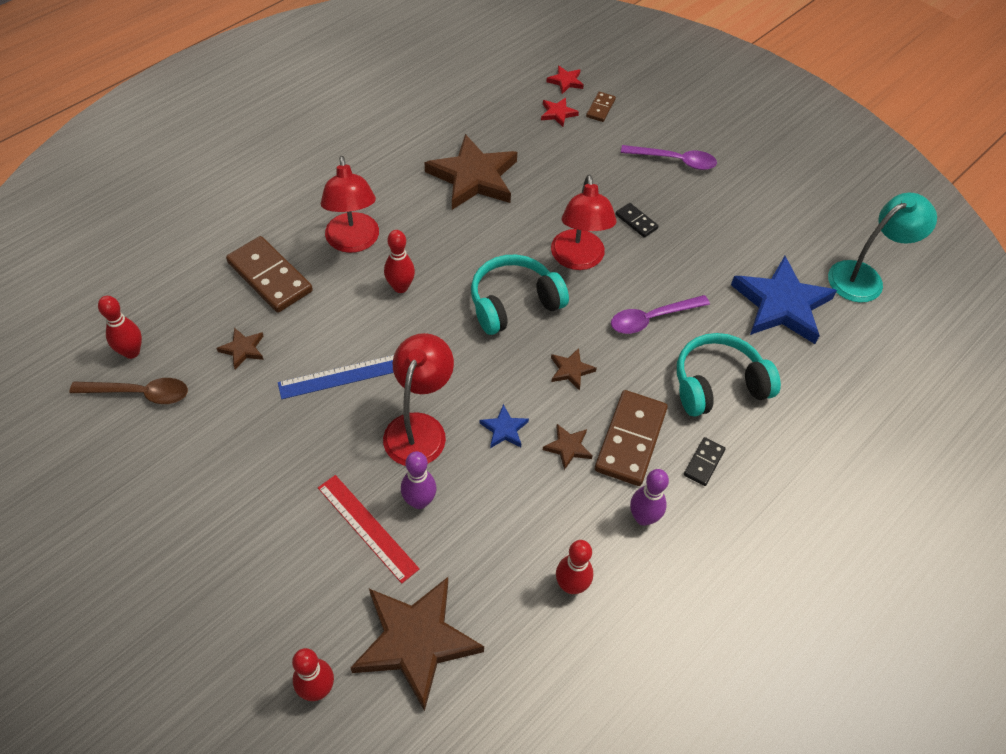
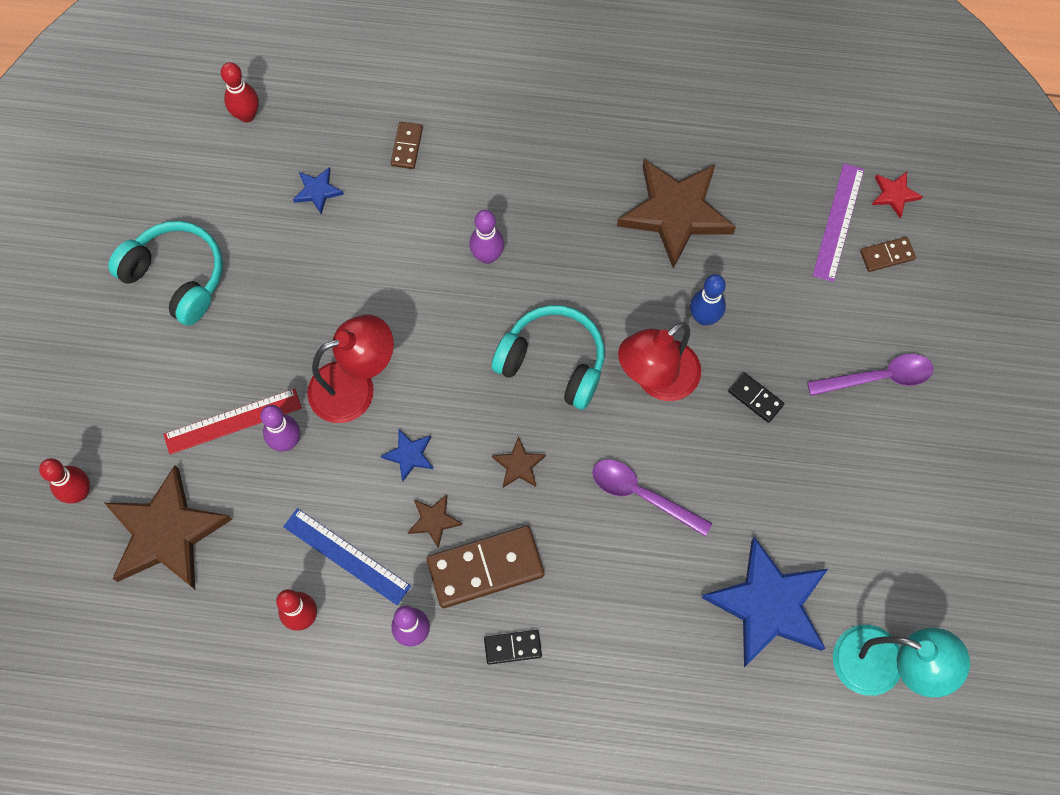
camera: 55 degrees right, 15 degrees up
brown spoon [69,378,188,404] -> none
brown star [216,328,264,369] -> blue star [293,167,344,214]
brown domino [226,236,313,312] -> brown domino [391,122,423,169], size x0.50
blue ruler [278,355,394,399] -> blue ruler moved to [283,508,411,605]
red ruler [318,475,420,584] -> red ruler turned 60 degrees clockwise [163,389,302,454]
red lamp [321,156,379,253] -> none
red bowling pin [384,230,415,293] -> purple bowling pin [469,210,504,264]
red star [541,98,579,127] -> purple ruler [813,163,864,282]
black domino [616,203,659,238] -> black domino turned 60 degrees counterclockwise [728,372,784,423]
purple spoon [621,145,717,170] -> purple spoon turned 75 degrees counterclockwise [807,354,933,396]
turquoise headphones [677,333,781,416] -> turquoise headphones moved to [108,221,223,326]
none -> blue bowling pin [690,274,726,325]

